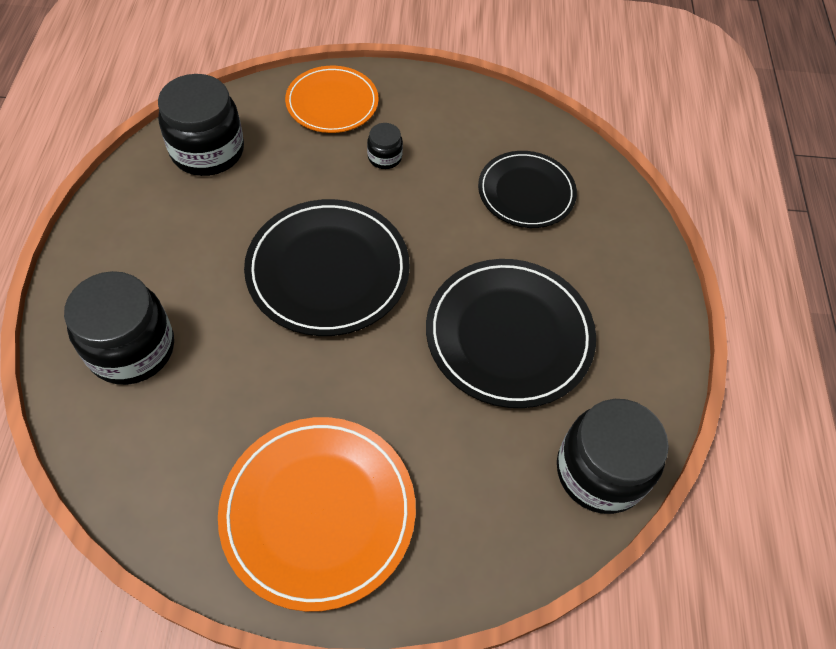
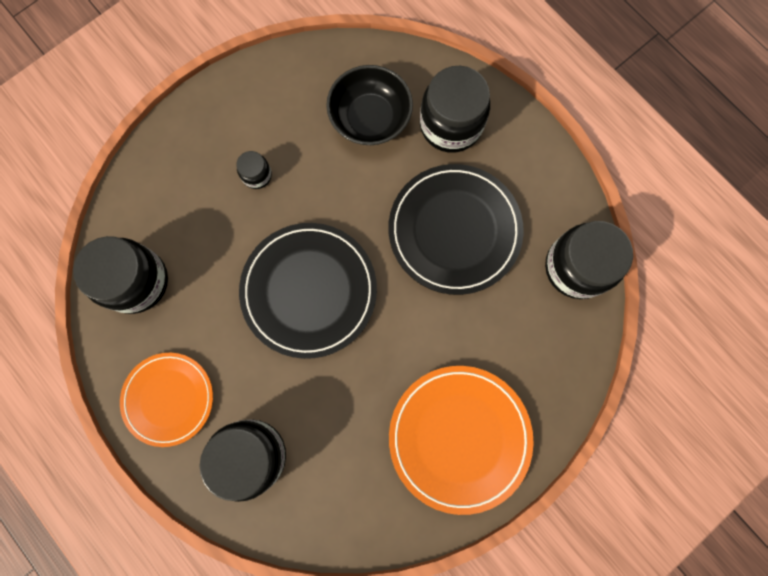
camera: 40 degrees left, 20 degrees up
orange plate [285,66,379,133] -> orange plate moved to [120,353,213,447]
black plate [478,151,577,228] -> black bowl [326,65,413,145]
none -> black jar [420,66,490,153]

